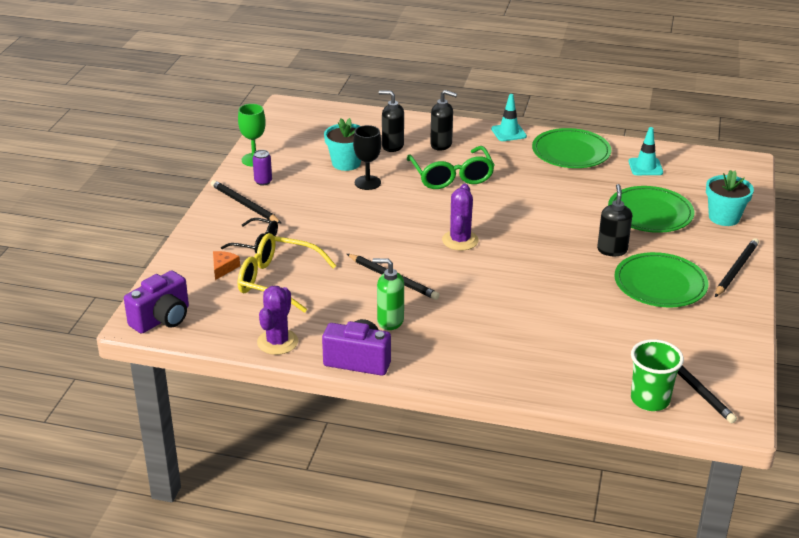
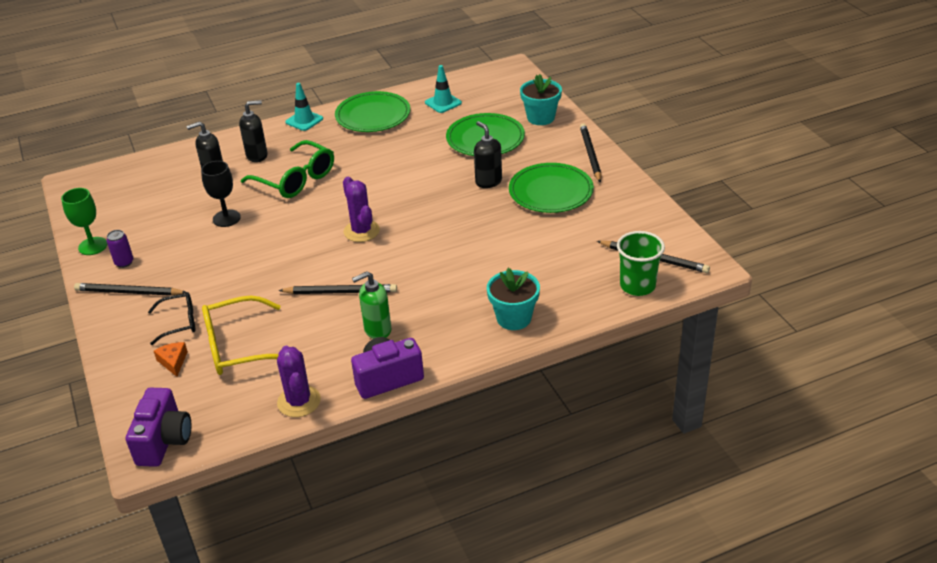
camera: 35 degrees left, 5 degrees up
turquoise flower pot [324,118,361,171] -> turquoise flower pot moved to [487,268,540,330]

